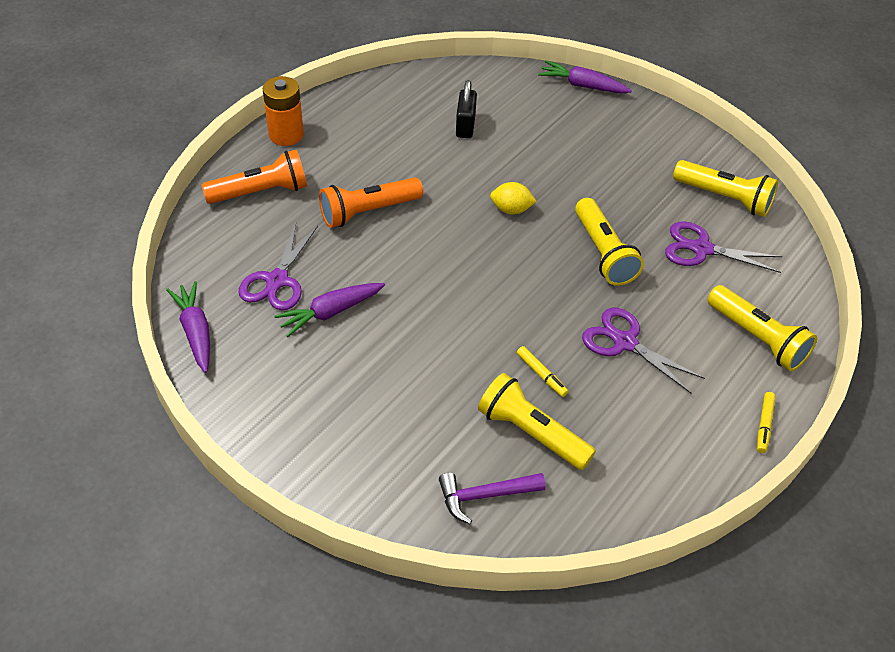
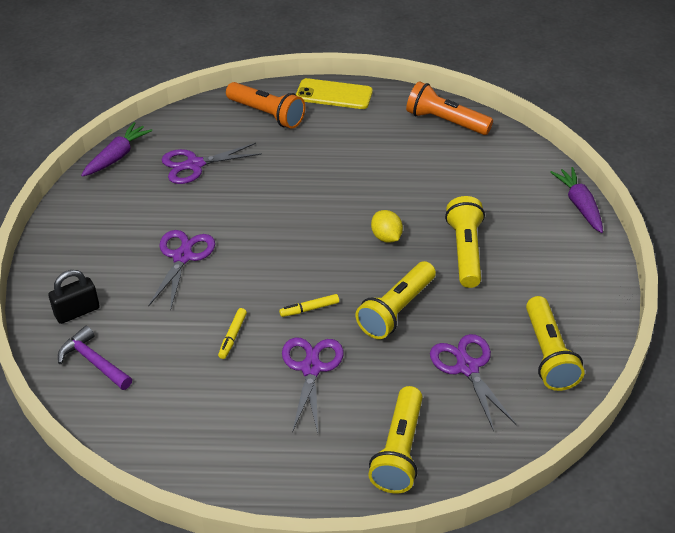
camera: 55 degrees right, 5 degrees down
orange battery [263,76,304,146] -> yellow phone [296,78,373,109]
purple carrot [274,283,385,337] -> none
orange flashlight [319,177,423,228] -> orange flashlight moved to [406,81,493,135]
black padlock [456,80,477,138] -> black padlock moved to [48,270,100,324]
yellow flashlight [478,373,596,470] -> yellow flashlight moved to [445,196,485,288]
yellow marker [757,392,776,453] -> yellow marker moved to [279,294,339,317]
none -> purple scissors [148,230,215,311]

